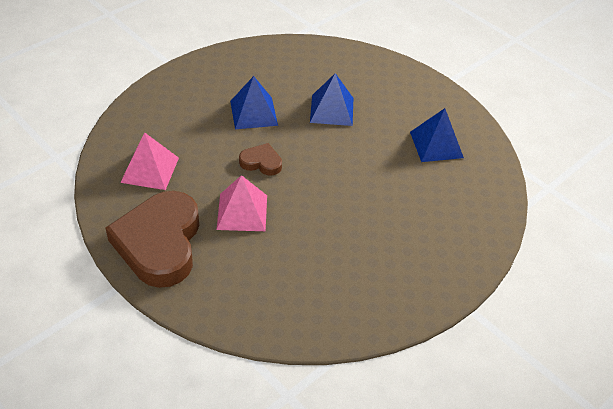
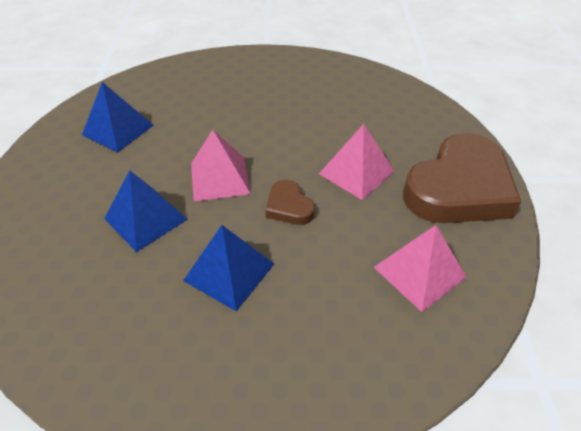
camera: 135 degrees left, 0 degrees up
none -> pink pyramid [191,130,251,202]

